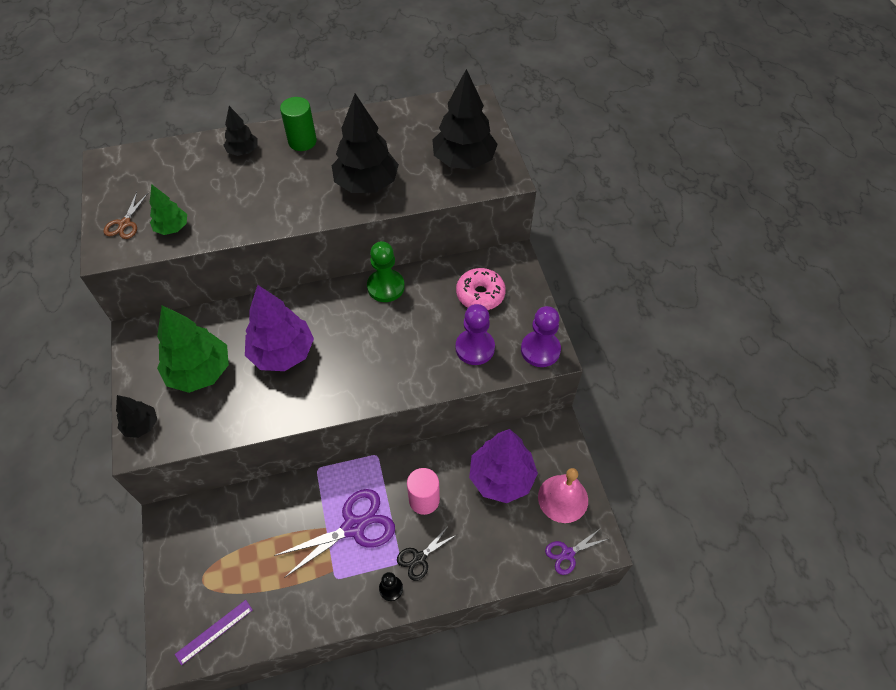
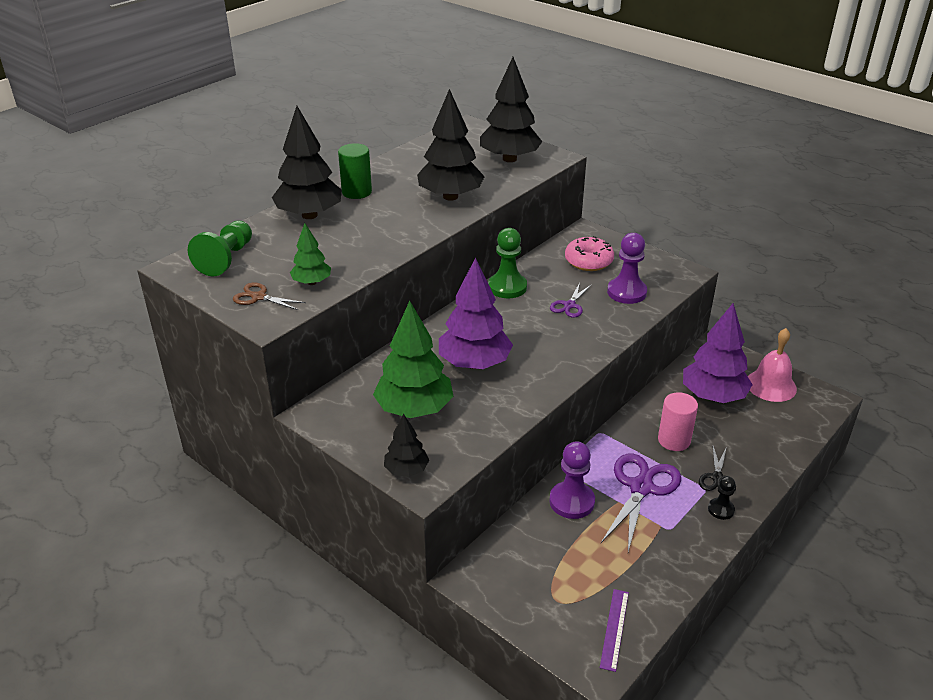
camera: 35 degrees left, 20 degrees down
brown scissors [103,192,148,239] -> brown scissors turned 135 degrees clockwise [233,283,306,310]
black tree [223,106,258,156] -> black tree [272,106,342,219], size x1.88
purple pawn [521,306,561,367] -> purple pawn moved to [549,441,595,519]
purple scissors [545,528,608,575] -> purple scissors moved to [550,283,592,318]
none -> green pawn [188,221,252,277]

